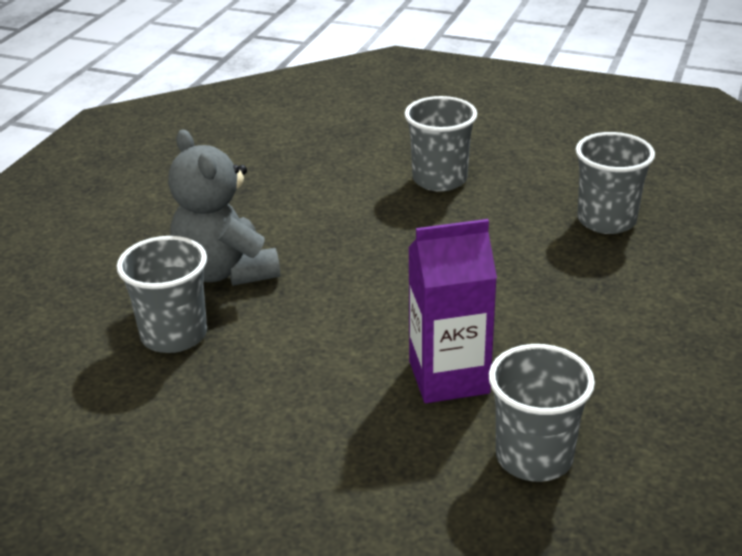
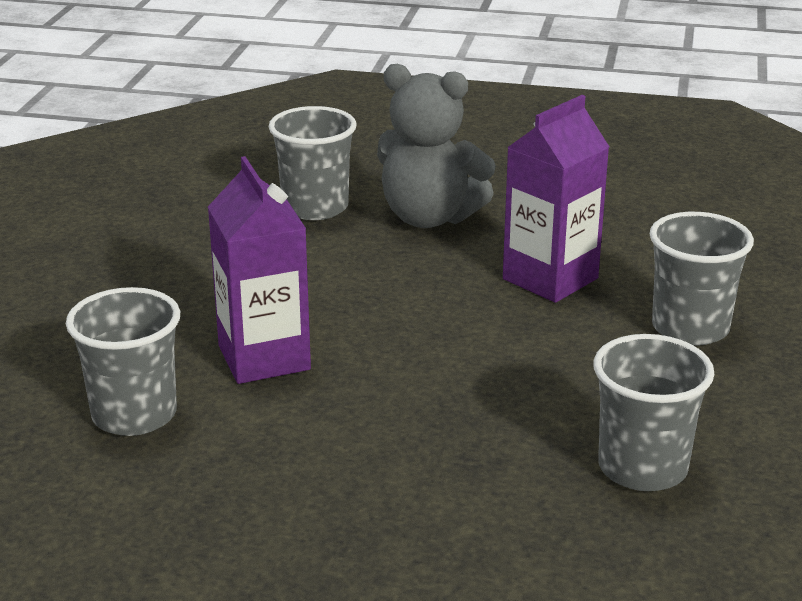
camera: 80 degrees right, 5 degrees down
grey teddy bear [168,129,280,286] -> grey teddy bear turned 120 degrees counterclockwise [377,64,496,228]
none -> purple carton [503,95,609,303]

